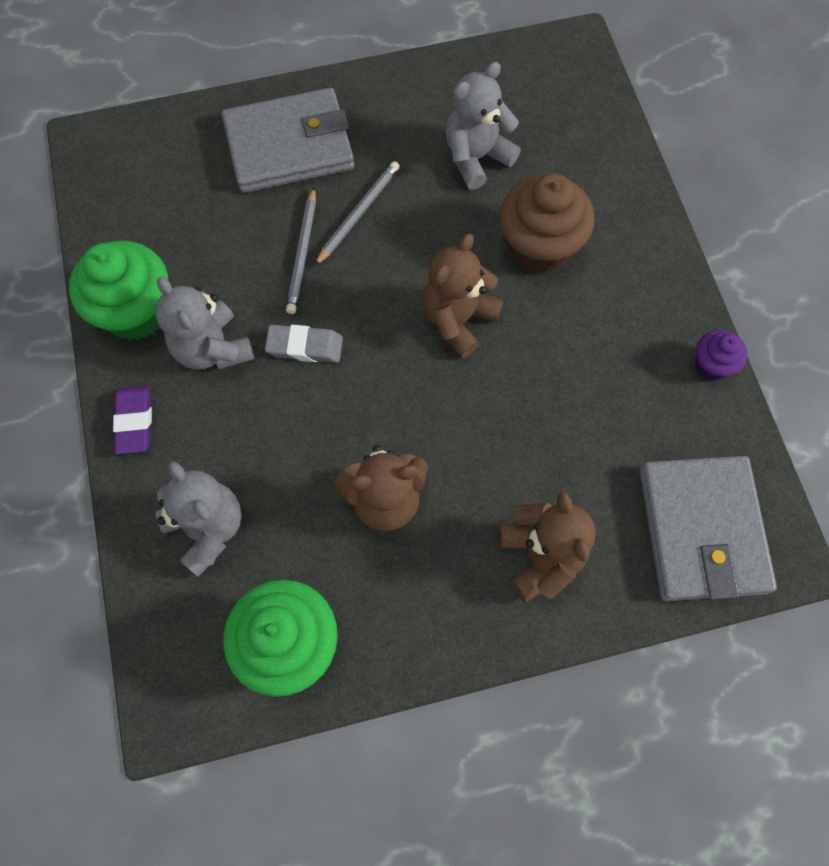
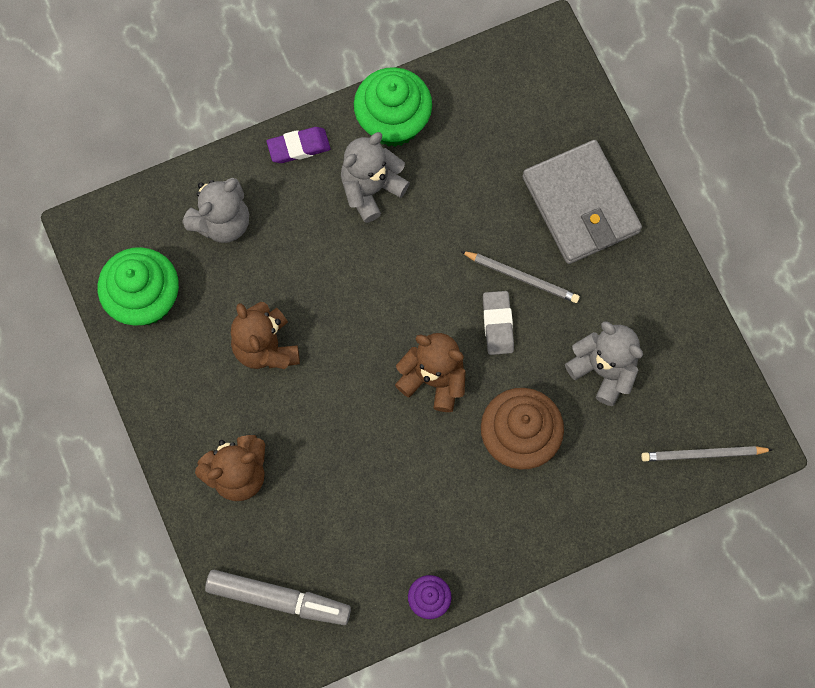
camera: 80 degrees right, 5 degrees up
grey eraser [265,325,343,363] -> grey eraser moved to [483,291,514,355]
grey pencil [286,187,316,314] -> grey pencil moved to [641,446,773,461]
grey wallet [640,456,777,601] -> grey marker [205,570,351,625]

